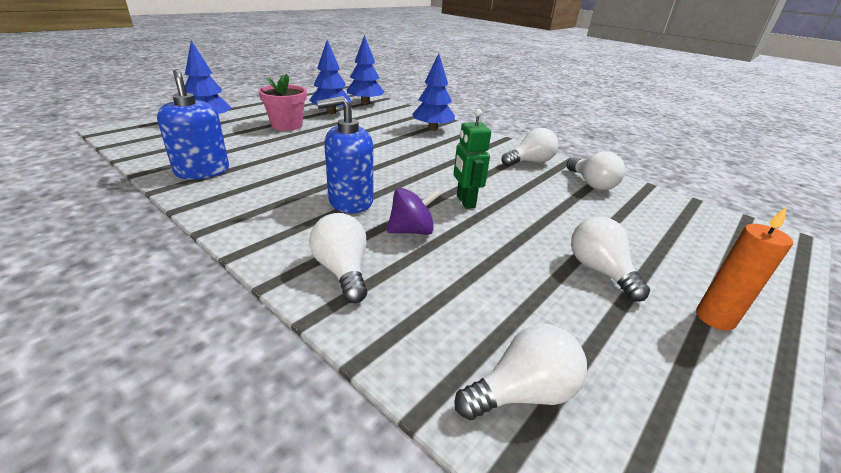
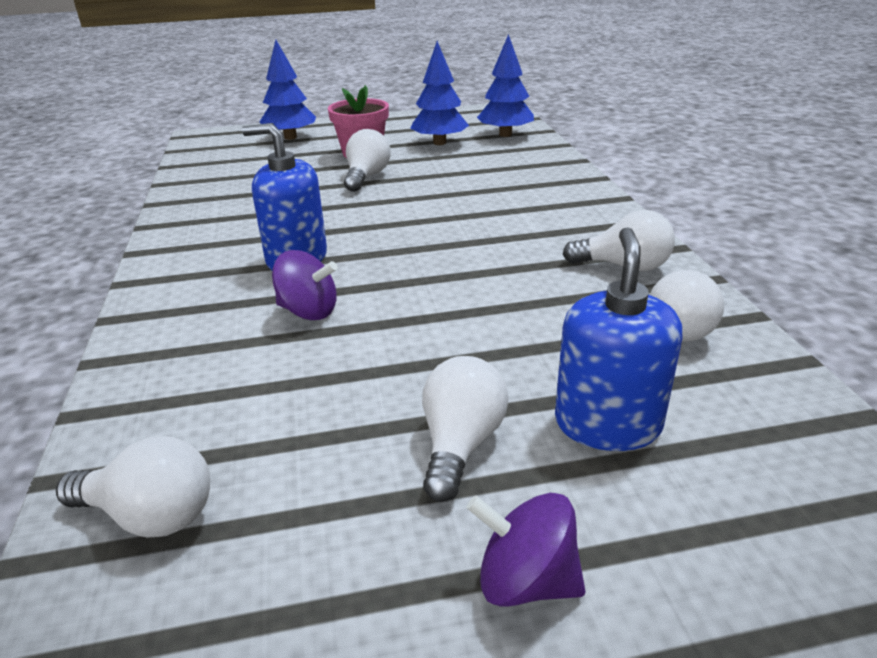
camera: 40 degrees right, 0 degrees up
blue soap dispenser [157,69,229,179] -> blue soap dispenser moved to [555,227,682,451]
white light bulb [309,213,367,303] -> white light bulb moved to [344,129,391,192]
blue tree [412,53,455,131] -> none
green robot [454,109,491,209] -> none
orange candle [696,207,793,331] -> purple spinning top [466,493,585,607]

